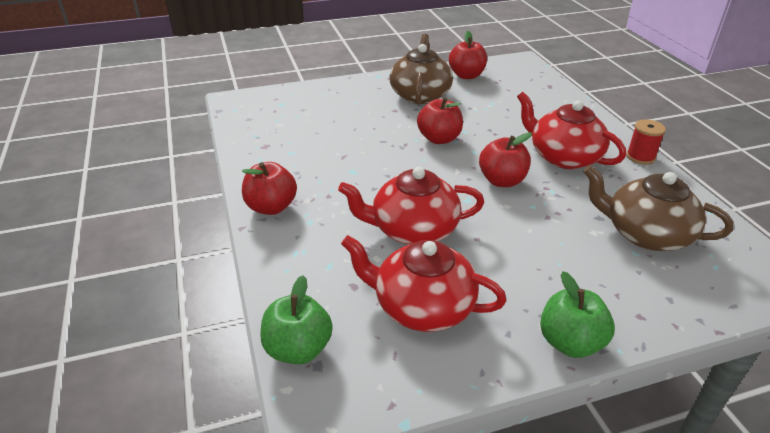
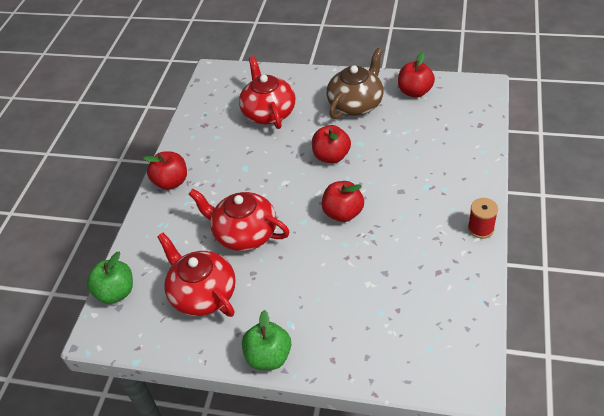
camera: 35 degrees right, 10 degrees up
red teapot [517,92,626,169] -> red teapot moved to [239,56,295,129]
brown teapot [583,165,733,251] -> none

